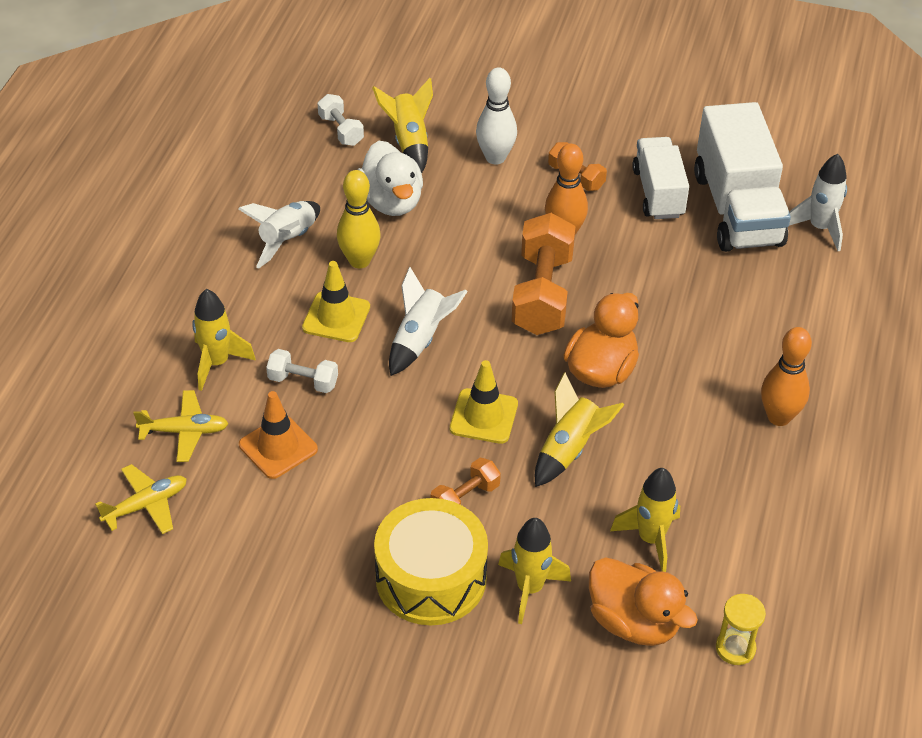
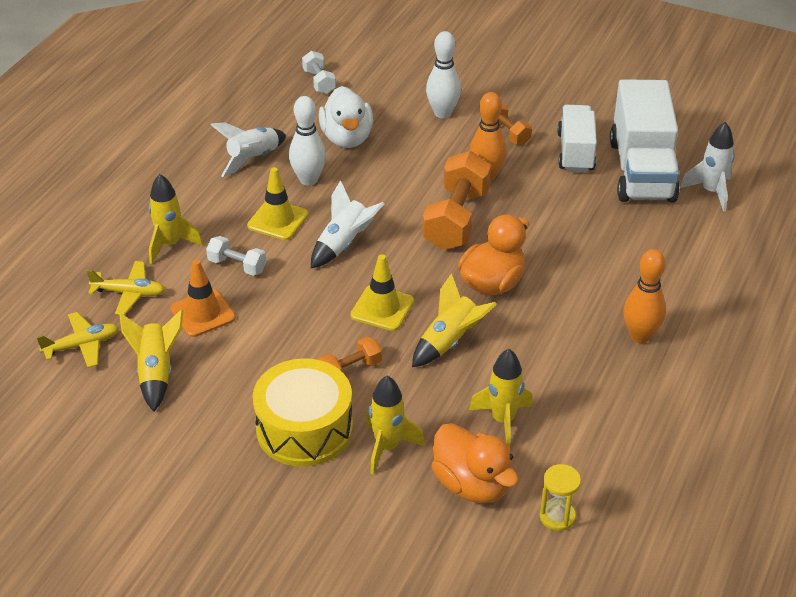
camera: 10 degrees right, 5 degrees down
yellow bowling pin [337,170,381,268] -> white bowling pin [289,96,326,186]
yellow rocket [372,78,433,173] -> yellow rocket moved to [119,309,183,411]

